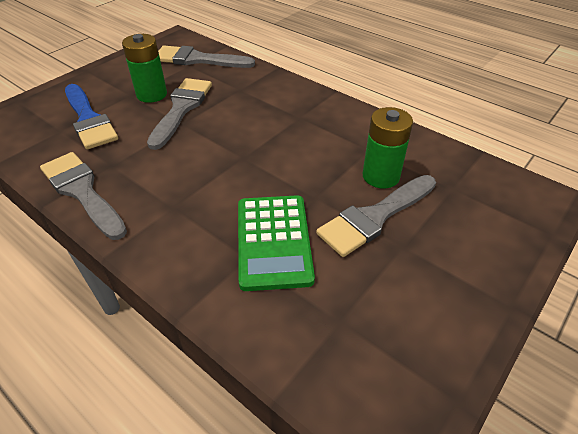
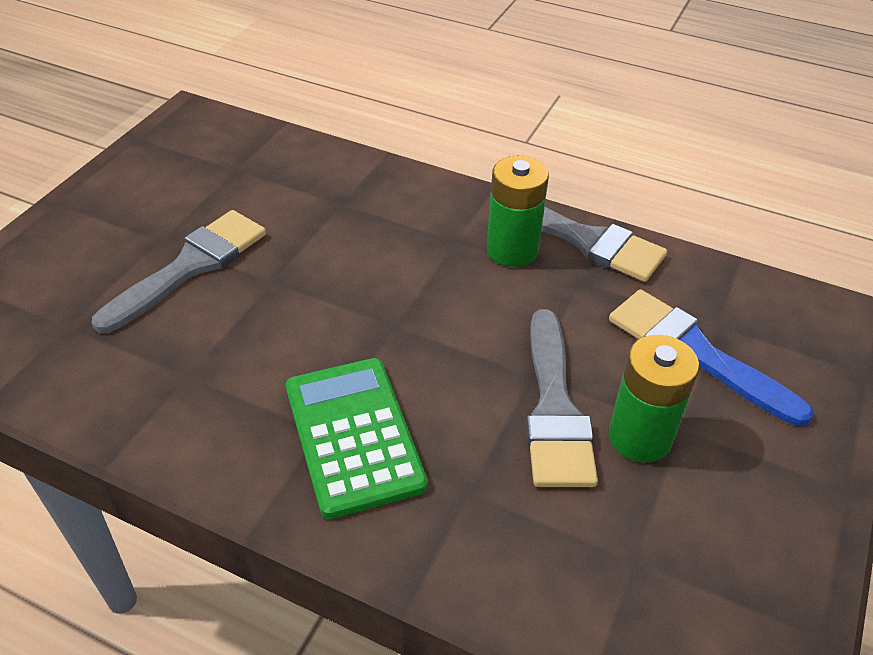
camera: 165 degrees right, 0 degrees up
grey brush [158,46,255,68] -> none
green calculator [238,195,315,291] -> green calculator moved to [286,358,428,519]
green battery [363,107,413,188] -> green battery moved to [487,156,549,267]

